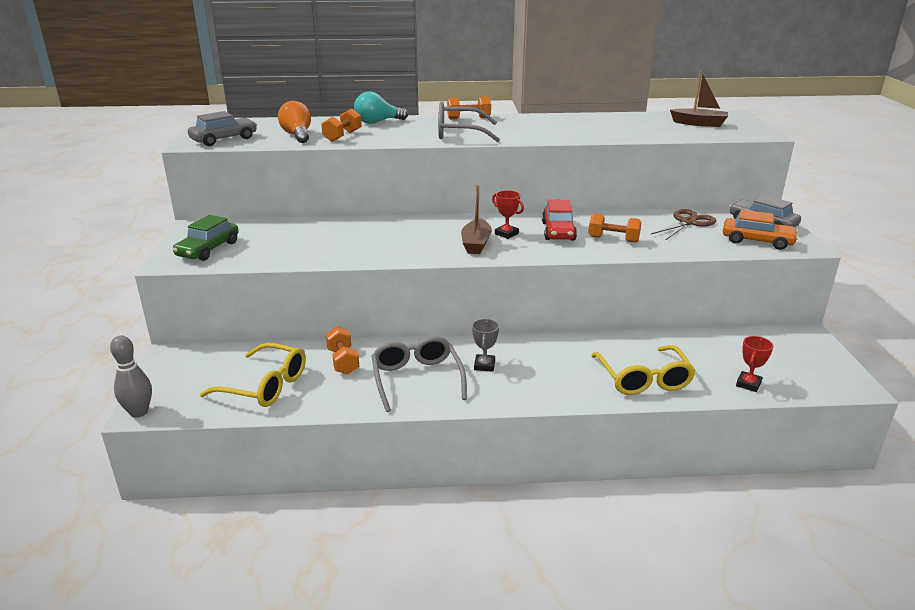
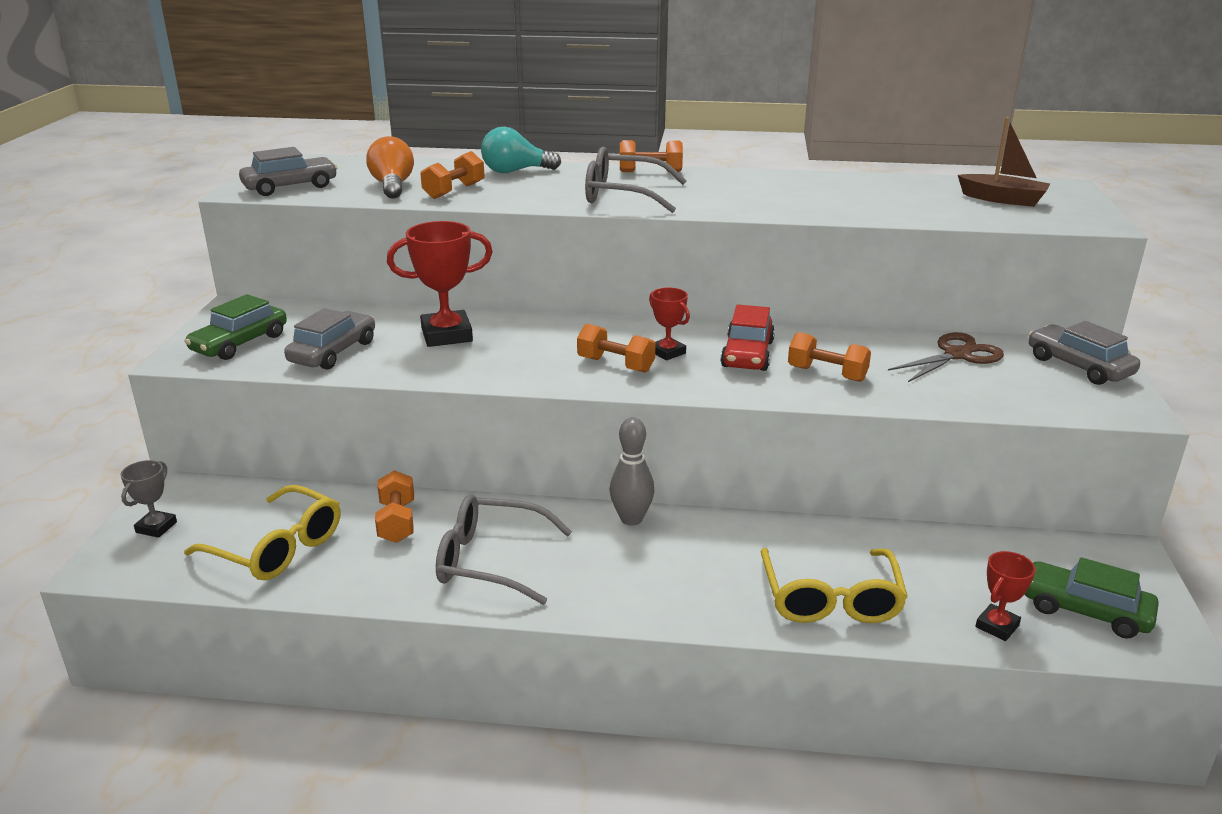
camera: 10 degrees right, 0 degrees up
grey bowling pin [110,335,152,418] -> grey bowling pin moved to [610,417,654,526]
grey glasses [372,336,467,412] -> grey glasses turned 75 degrees counterclockwise [436,494,572,605]
brown boat [461,185,492,254] -> orange dumbbell [577,324,655,373]
grey trophy [472,319,499,372] -> grey trophy moved to [120,460,177,538]
orange car [723,209,798,250] -> none
none -> grey car [284,308,375,370]
none -> red trophy [387,221,493,347]
none -> green car [1025,557,1159,639]

